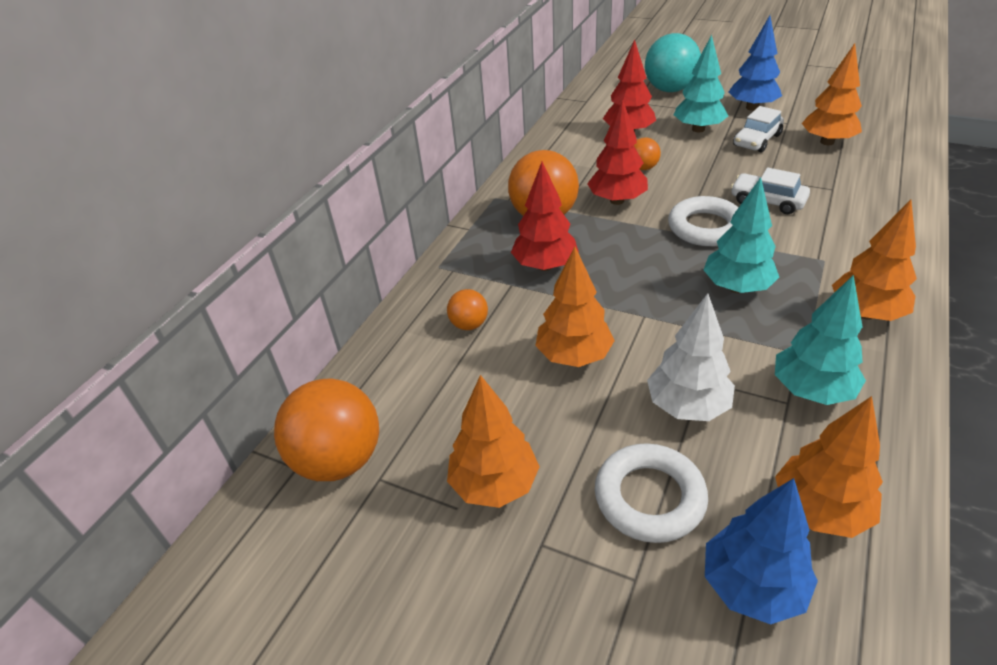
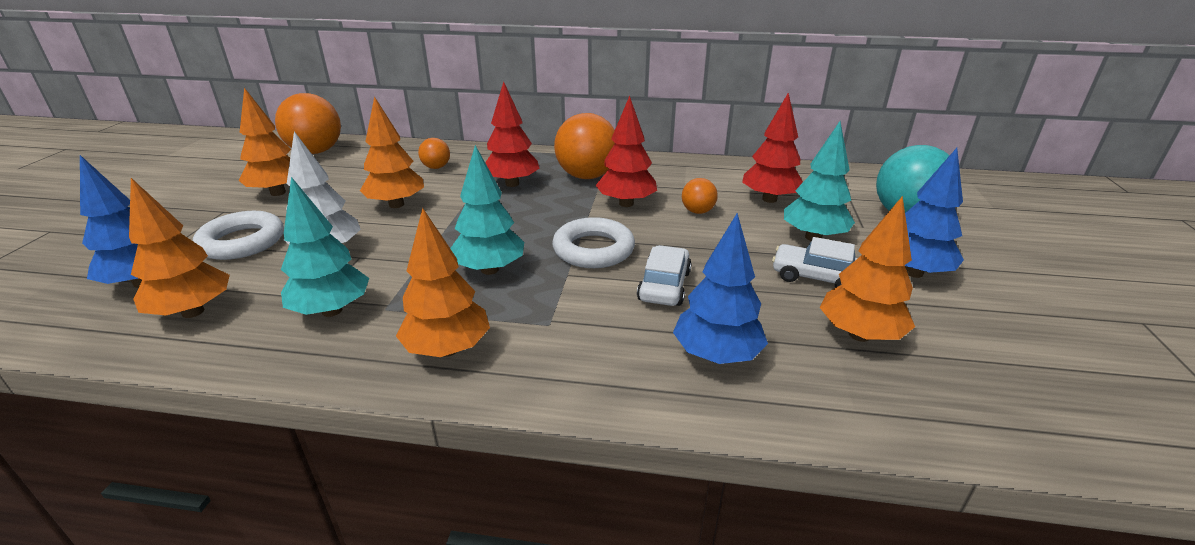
camera: 70 degrees right, 10 degrees down
none -> blue tree [673,213,768,364]

